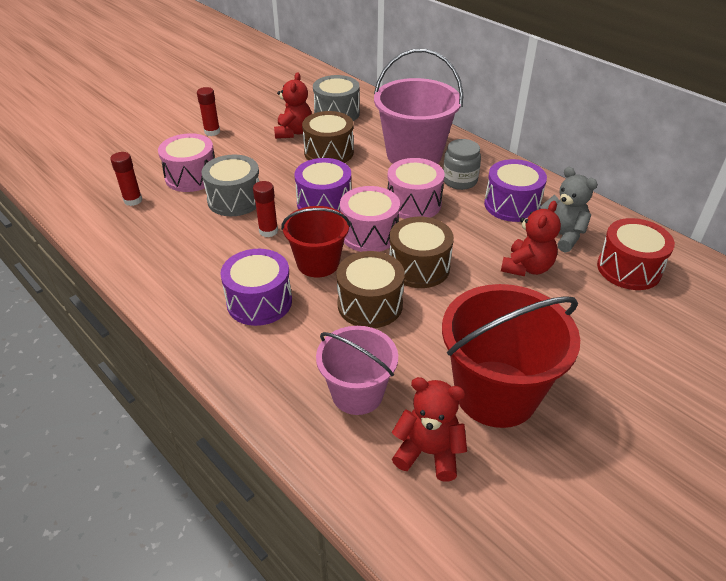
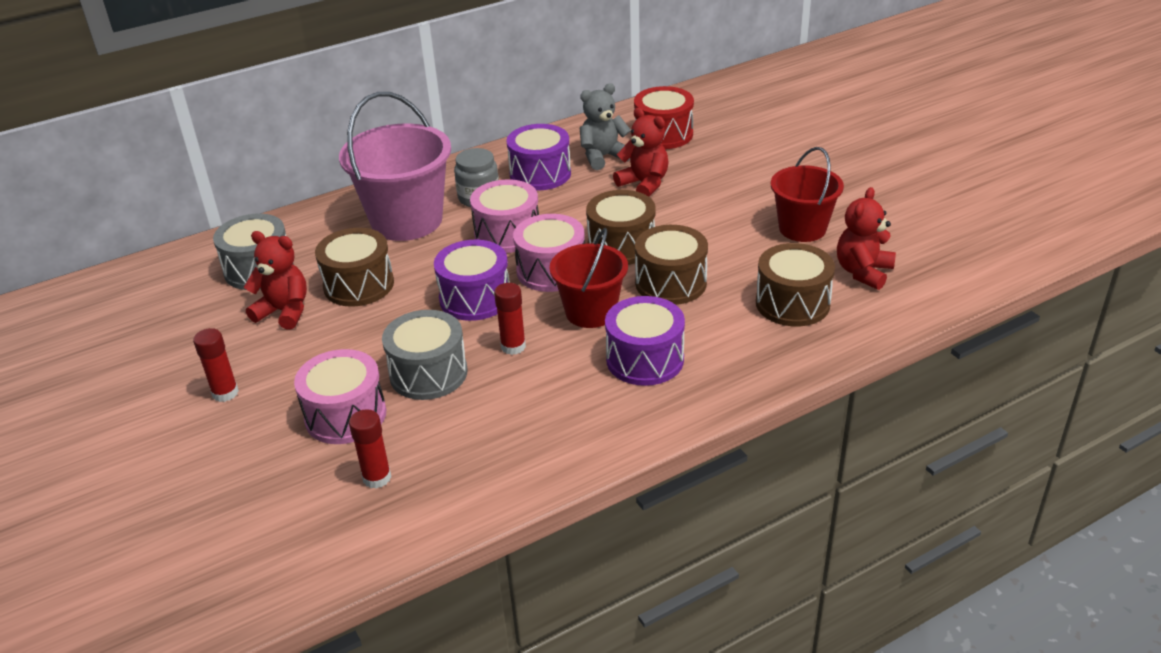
camera: 75 degrees left, 5 degrees down
pink bucket [316,326,398,415] -> brown drum [756,243,835,326]
red bucket [442,284,580,428] -> red bucket [771,147,844,242], size x0.63

